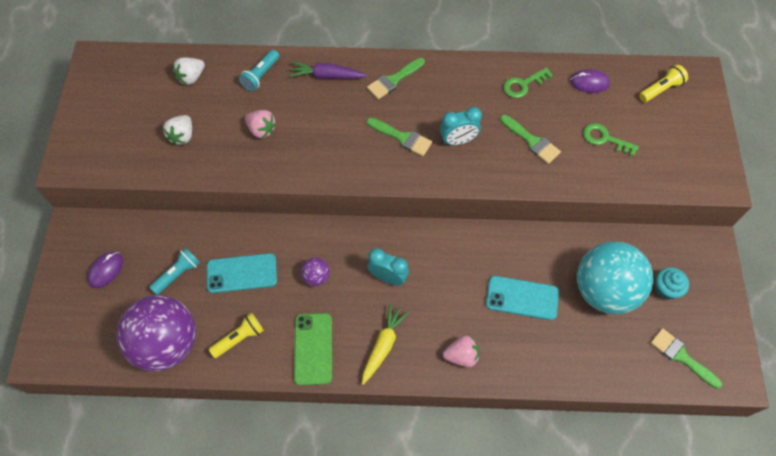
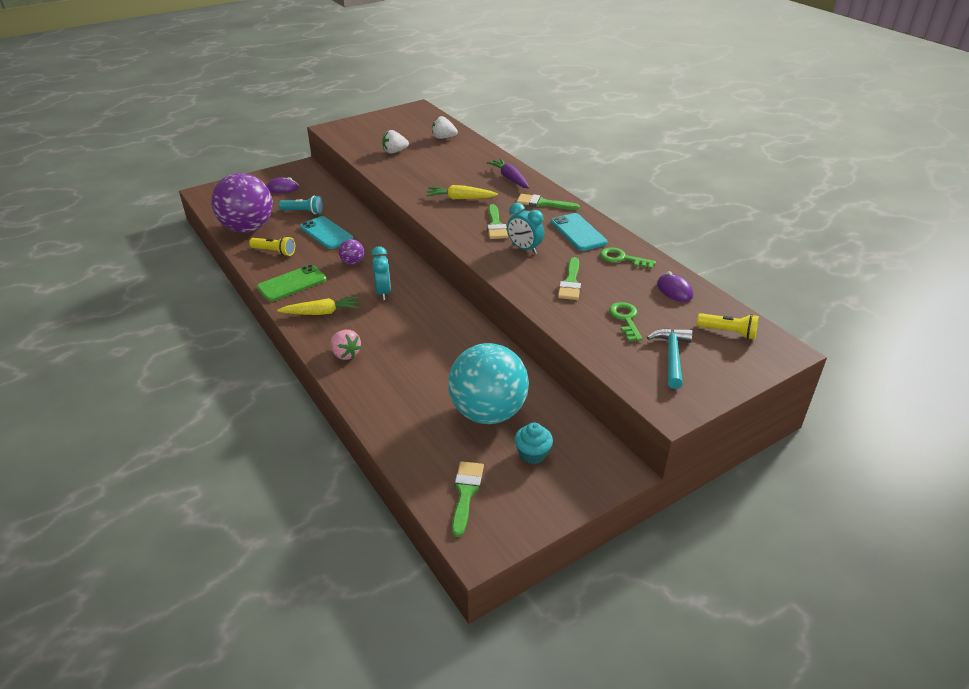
camera: 55 degrees right, 25 degrees down
turquoise flashlight [239,50,279,91] -> none
pink strawberry [245,110,276,138] -> none
turquoise phone [486,276,559,320] -> turquoise phone moved to [551,213,608,251]
none -> yellow carrot [426,185,498,199]
none -> turquoise hammer [647,328,692,389]

